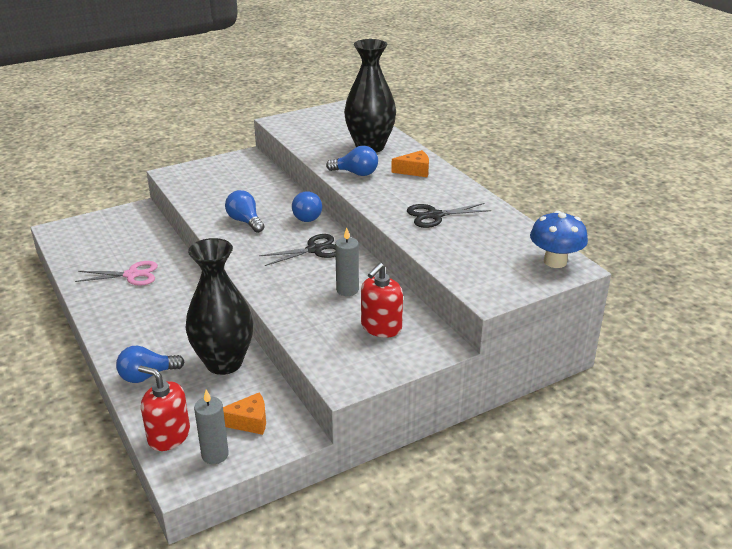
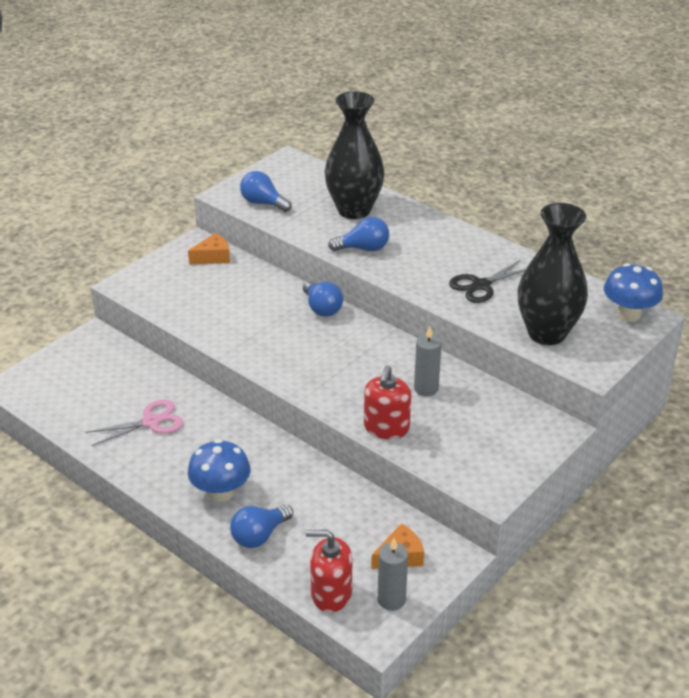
camera: 20 degrees left, 5 degrees up
black vase [186,238,253,375] -> black vase moved to [518,203,588,345]
blue light bulb [225,190,264,233] -> blue light bulb moved to [240,171,292,212]
black scissors [259,234,336,266] -> none
red soap dispenser [361,263,403,338] -> red soap dispenser moved to [364,365,411,439]
orange cheese [391,150,429,177] -> orange cheese moved to [188,233,230,264]
none -> blue mushroom [188,439,251,502]

